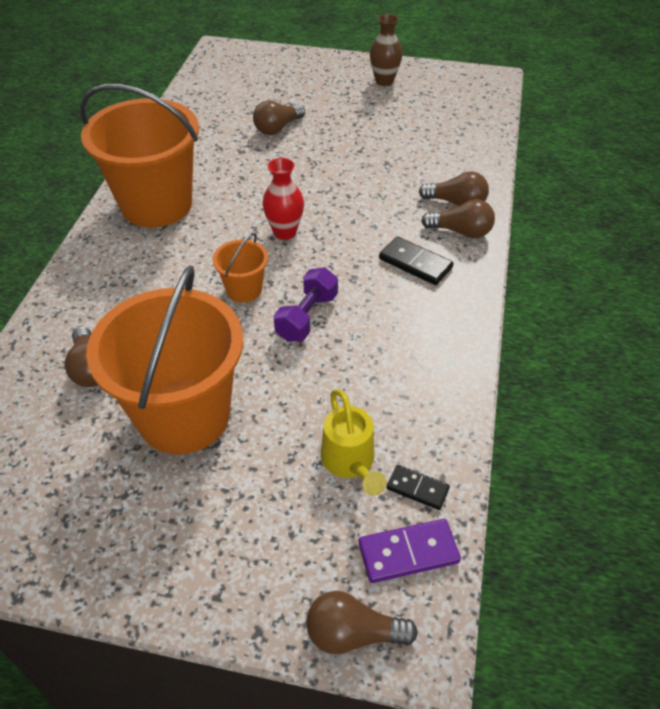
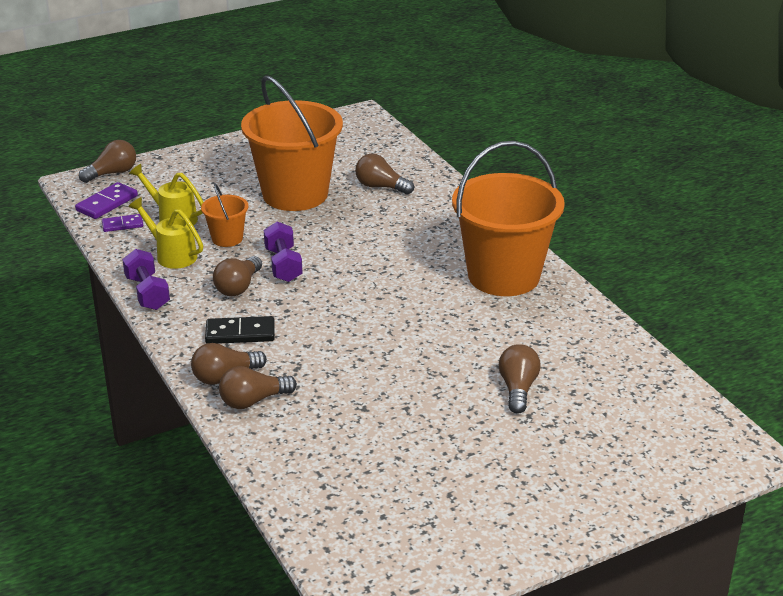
camera: 140 degrees right, 15 degrees down
orange bucket [213,233,268,302] -> orange bucket moved to [201,183,248,247]
red vase [262,158,304,240] -> none
brown vase [370,14,403,86] -> none
black domino [387,465,450,510] -> purple domino [102,214,143,232]
none -> purple dumbbell [122,249,170,310]
none -> yellow watering can [128,197,203,269]
none -> brown light bulb [213,256,262,296]

